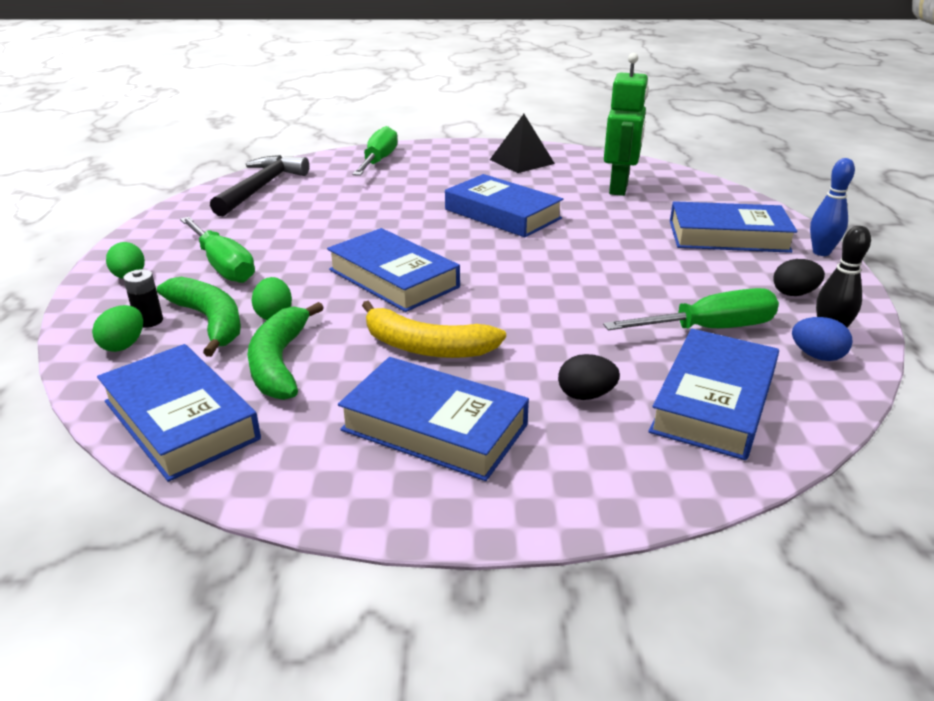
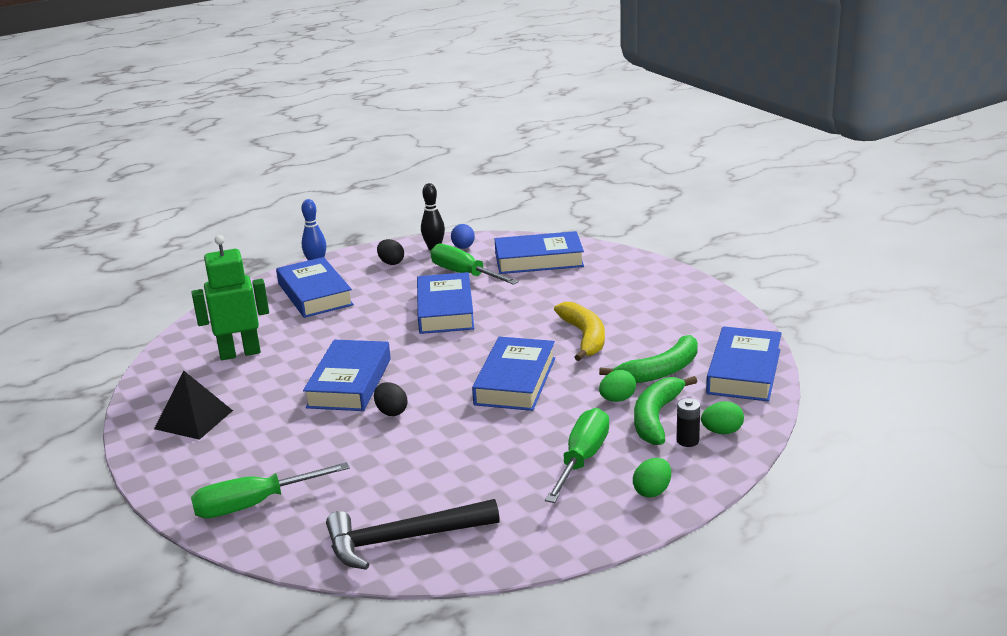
camera: 120 degrees left, 5 degrees down
blue book [338,357,529,481] -> blue book moved to [417,272,474,334]
black egg [558,354,620,400] -> black egg moved to [374,382,407,416]

